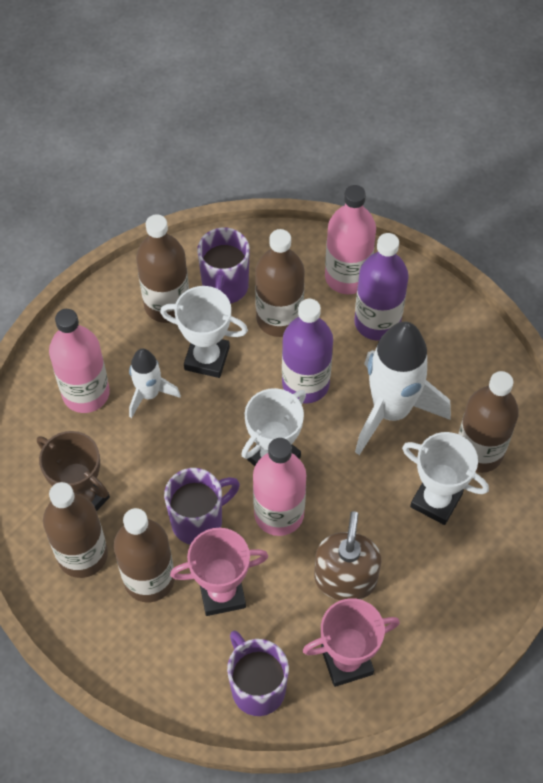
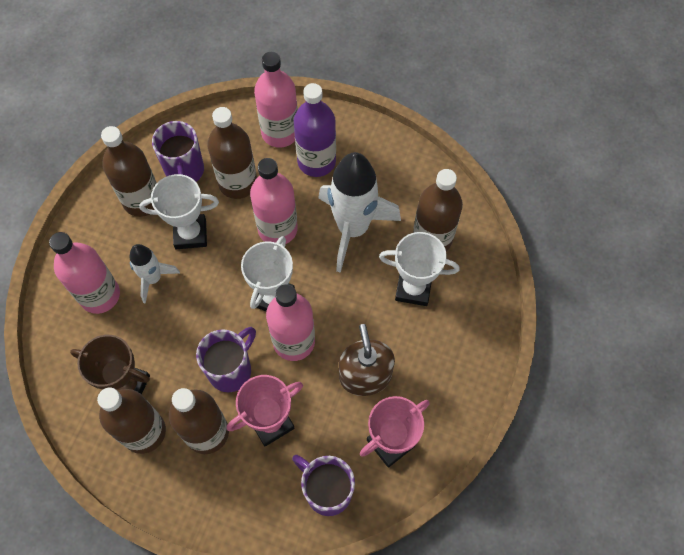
camera: 20 degrees left, 5 degrees up
purple bottle [282,299,333,404] -> pink bottle [250,158,298,244]

